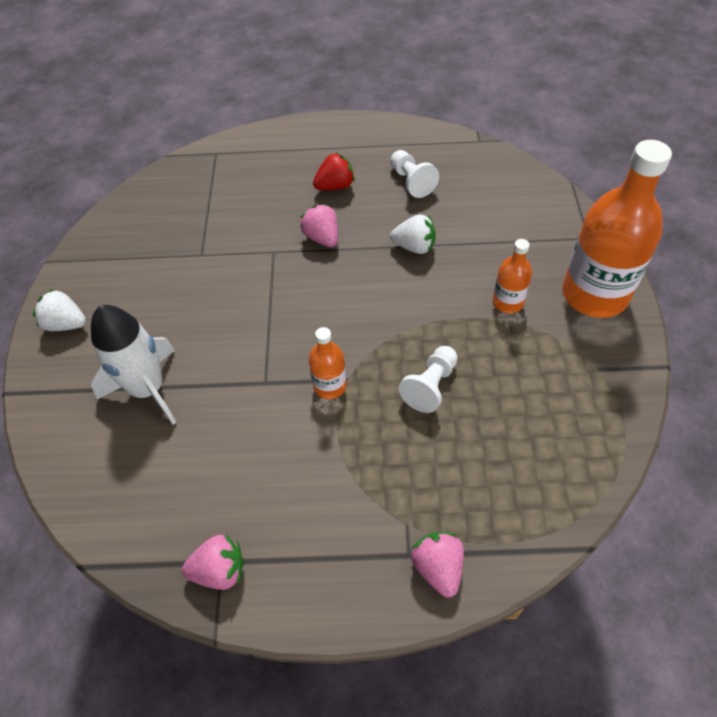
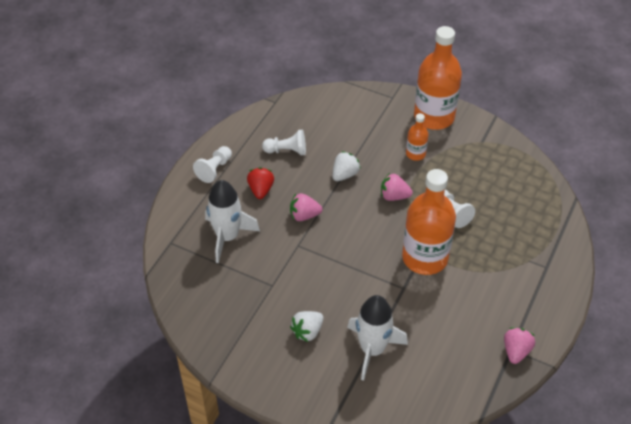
camera: 65 degrees left, 5 degrees down
white strawberry [33,289,86,331] -> white strawberry moved to [290,311,323,342]
orange bottle [309,327,347,399] -> orange bottle [402,169,456,275], size x2.12
pink strawberry [411,532,464,598] -> pink strawberry moved to [381,173,413,201]
none -> white pawn [193,146,232,183]
none -> white rocket [205,180,260,263]

